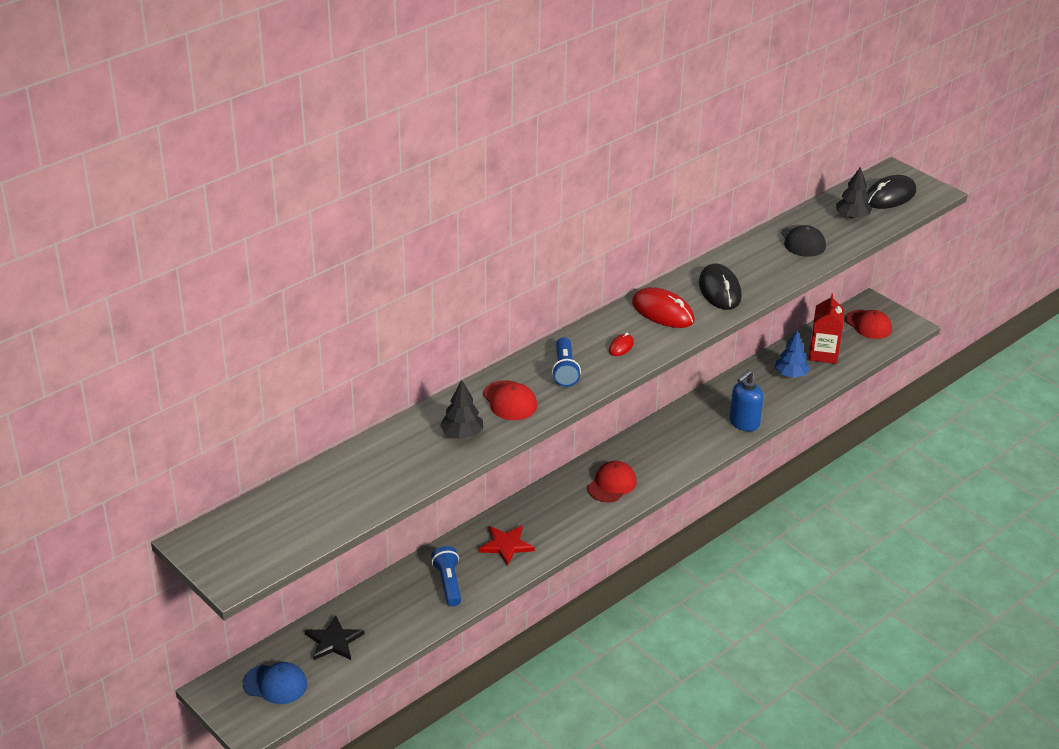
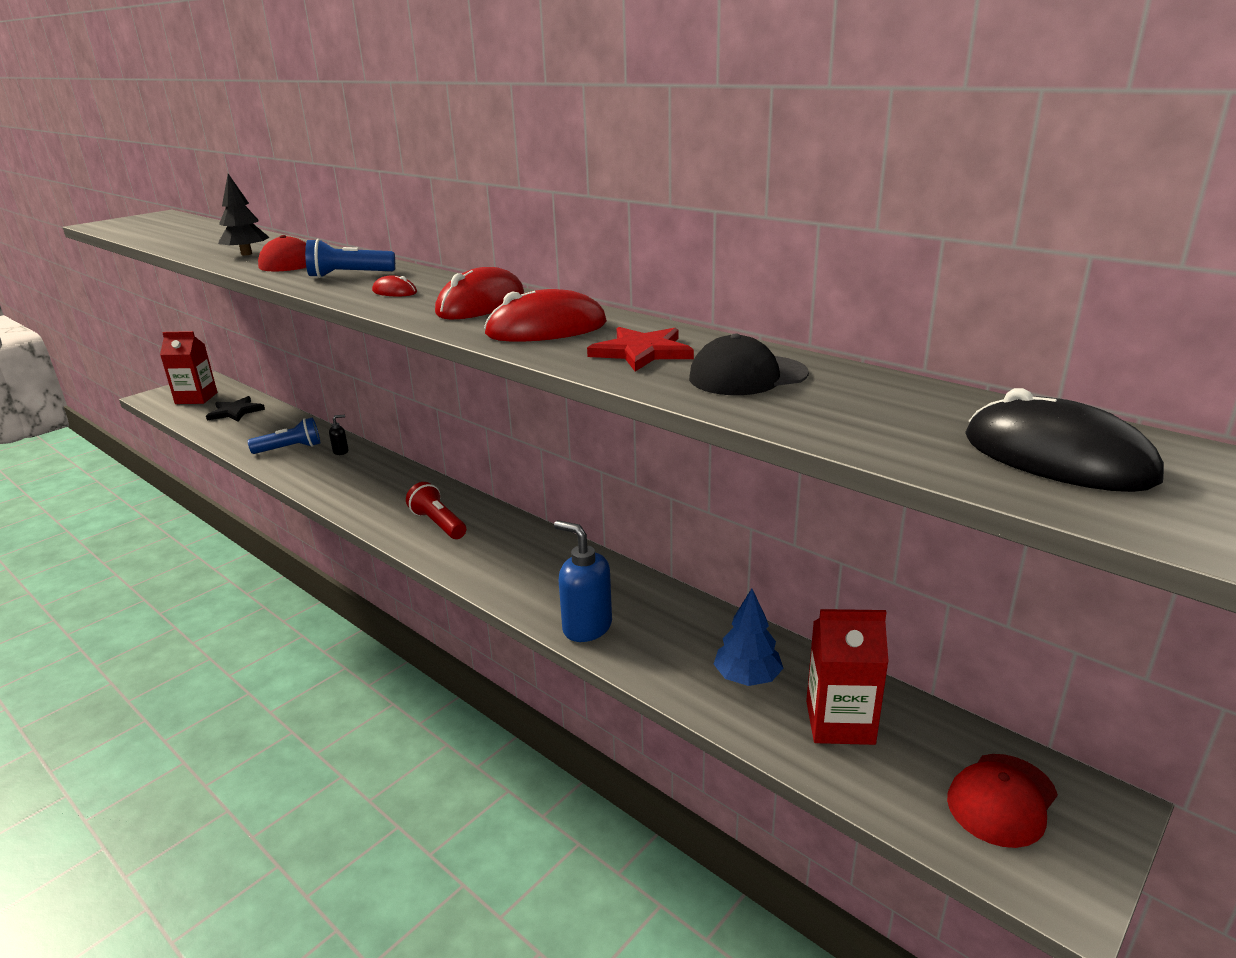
camera: 85 degrees right, 10 degrees down
blue cap [243,662,307,704] -> red carton [160,331,217,404]
red star [478,525,535,566] -> red star moved to [587,327,694,372]
red cap [587,461,637,502] -> red flashlight [406,482,466,539]
black mouse [699,263,742,310] -> red mouse [484,289,607,342]
black tree [836,167,872,219] -> none
none -> black soap dispenser [329,415,348,455]

